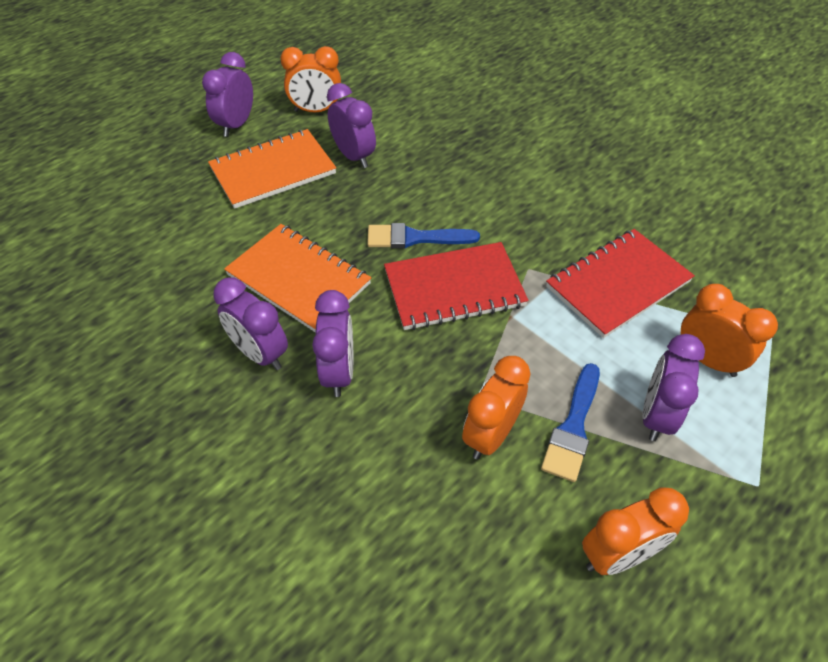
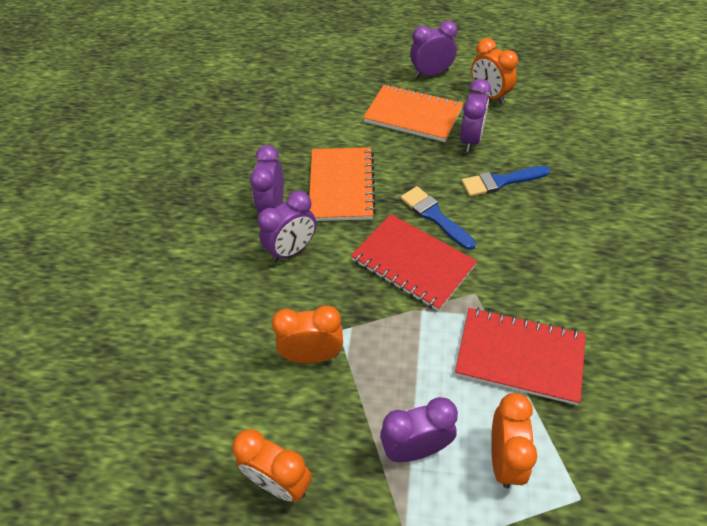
camera: 55 degrees right, 0 degrees up
blue brush [541,363,600,482] -> blue brush moved to [462,166,550,197]

